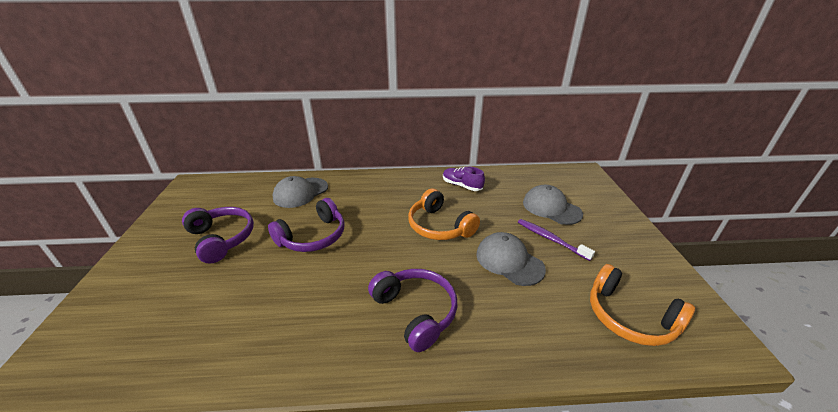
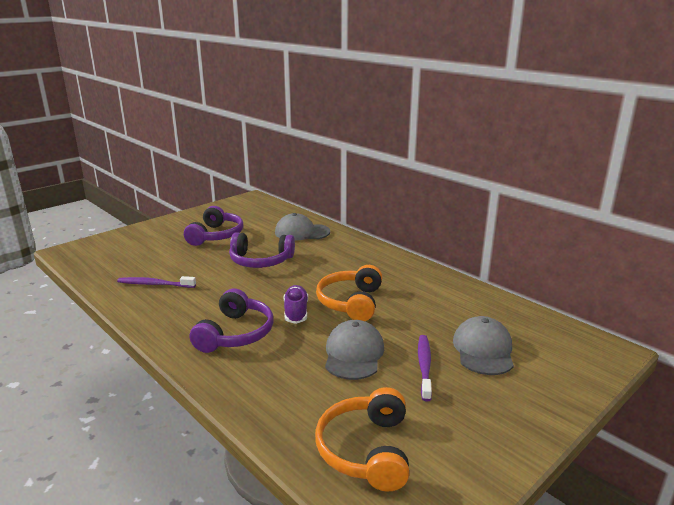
camera: 50 degrees right, 10 degrees down
purple shoe [443,167,485,191] -> purple shoe moved to [284,285,308,324]
none -> purple toothbrush [117,276,196,288]

